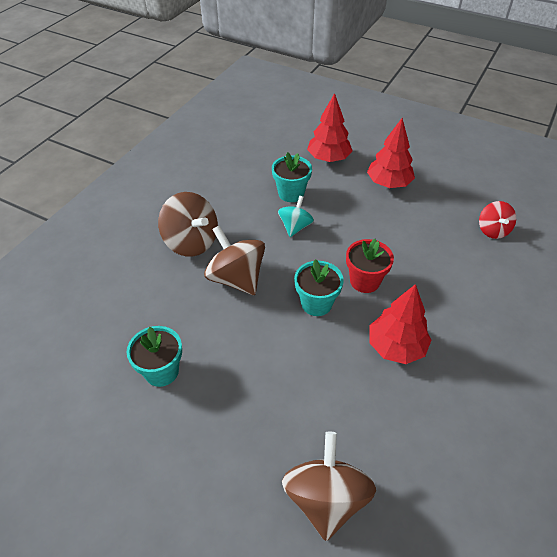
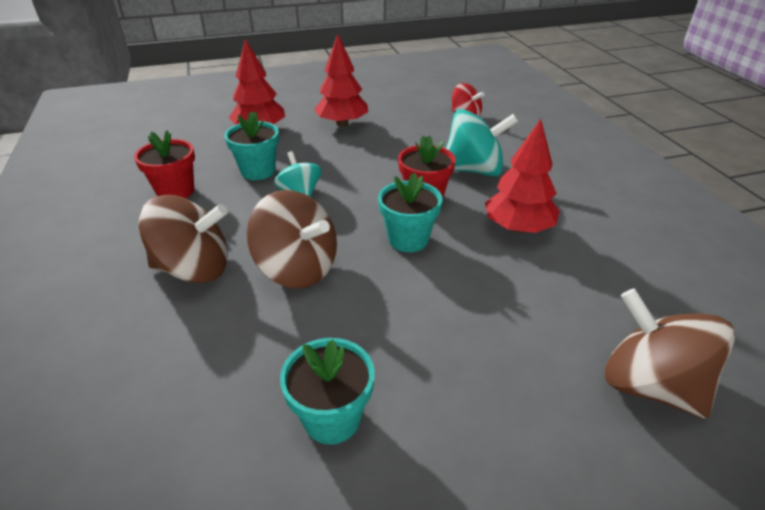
camera: 45 degrees left, 10 degrees down
brown spinning top [204,225,265,295] -> brown spinning top turned 150 degrees counterclockwise [247,190,337,288]
none -> red flower pot [134,130,195,198]
none -> turquoise spinning top [446,109,518,177]

